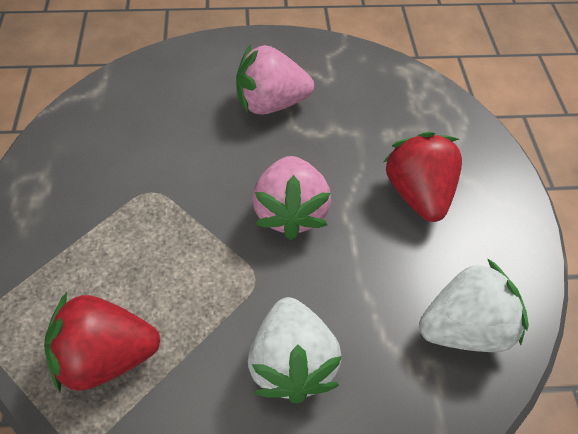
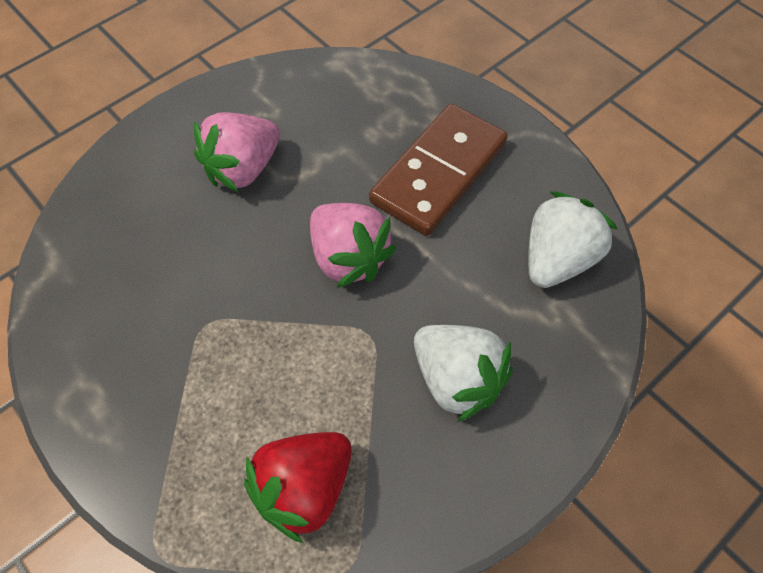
camera: 35 degrees left, 5 degrees up
red strawberry [384,132,462,222] -> brown domino [369,104,508,236]

